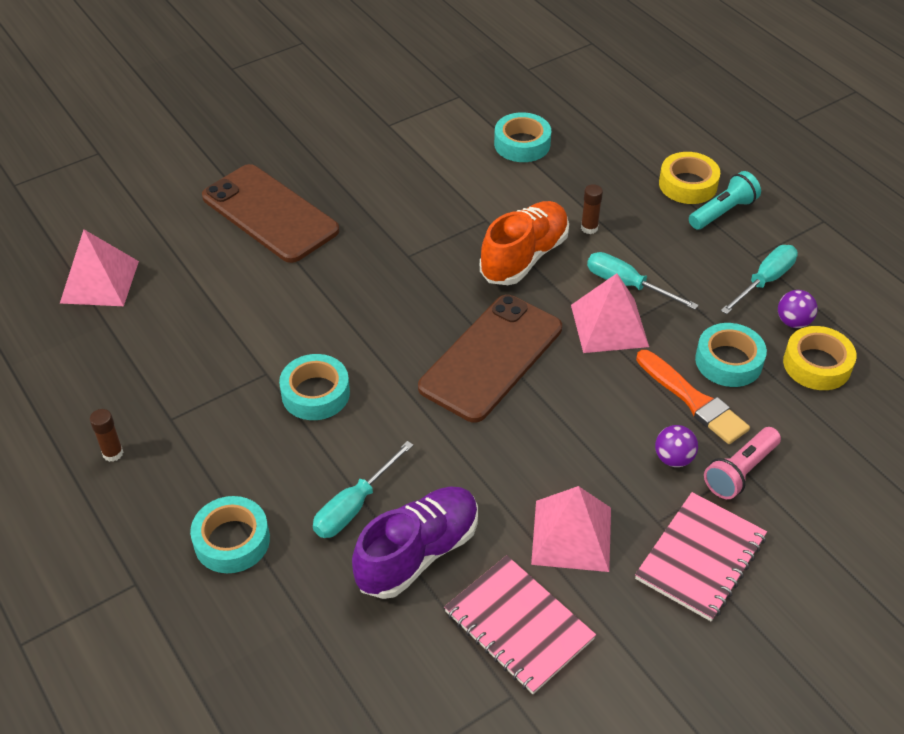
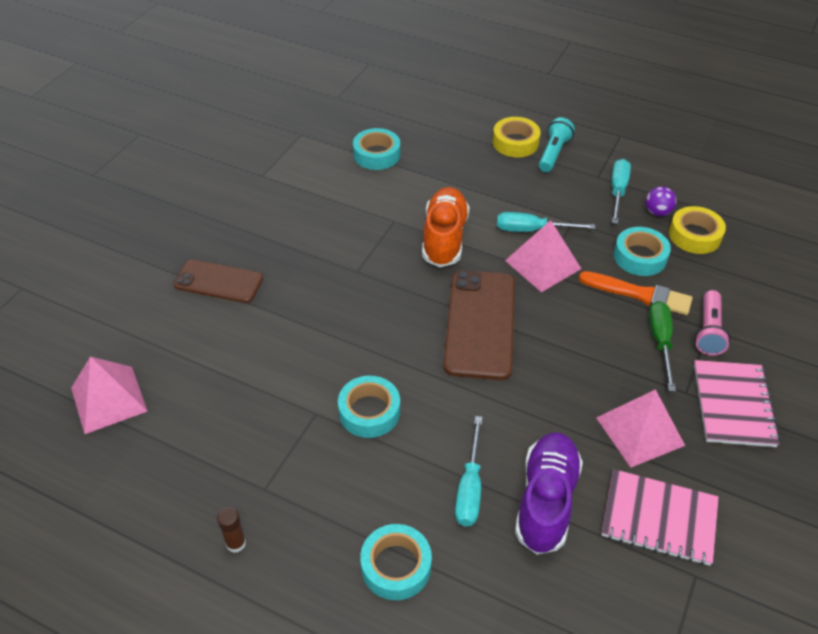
camera: 30 degrees left, 0 degrees up
brown phone [202,164,339,263] -> brown phone [174,259,263,303], size x0.64
brown glue stick [581,184,603,234] -> none
purple ball [655,425,698,467] -> green screwdriver [649,301,676,391]

